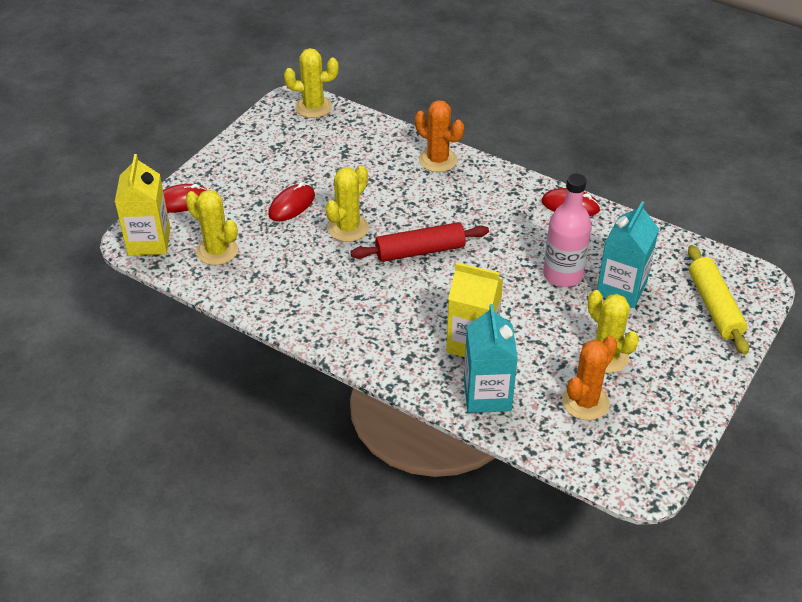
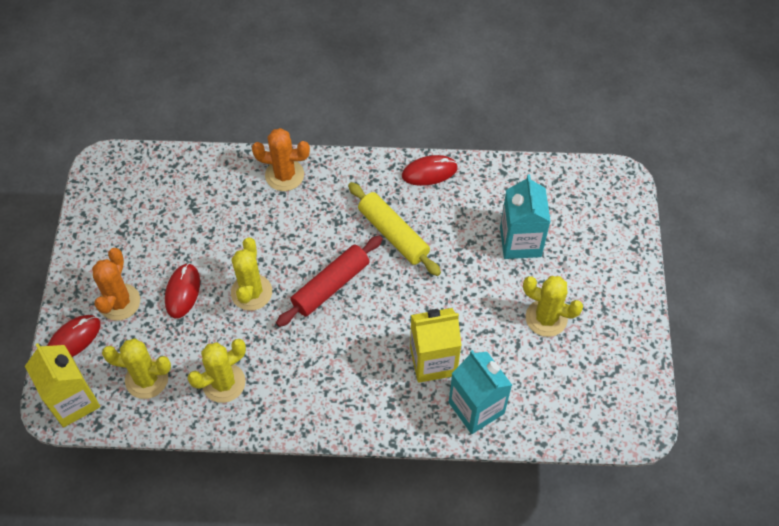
camera: 30 degrees left, 15 degrees up
yellow cactus [284,48,339,118] -> yellow cactus moved to [188,339,246,403]
pink bottle [543,173,592,287] -> none
orange cactus [562,336,617,420] -> orange cactus moved to [92,248,140,321]
yellow rolling pin [688,245,749,355] -> yellow rolling pin moved to [348,182,441,276]

